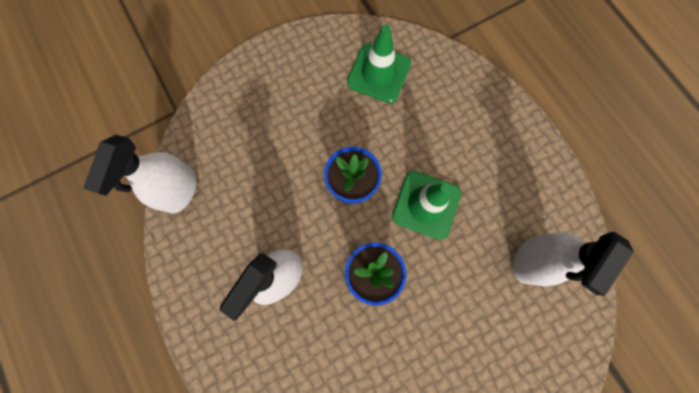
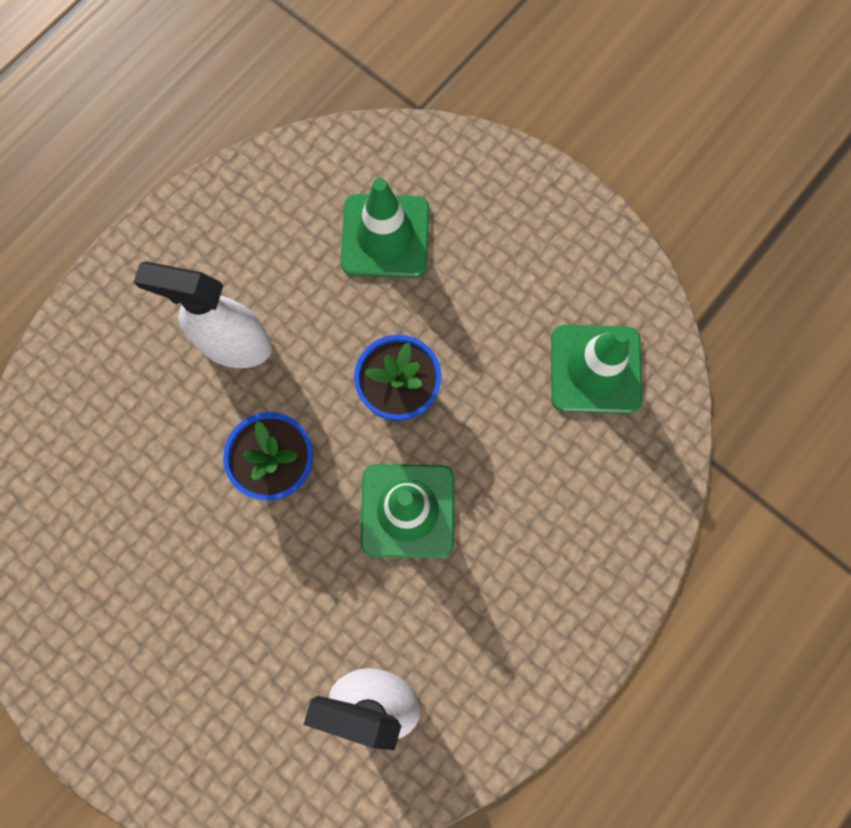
camera: 70 degrees right, 0 degrees up
white spray bottle [84,135,197,213] -> none
none -> green traffic cone [341,178,429,278]

